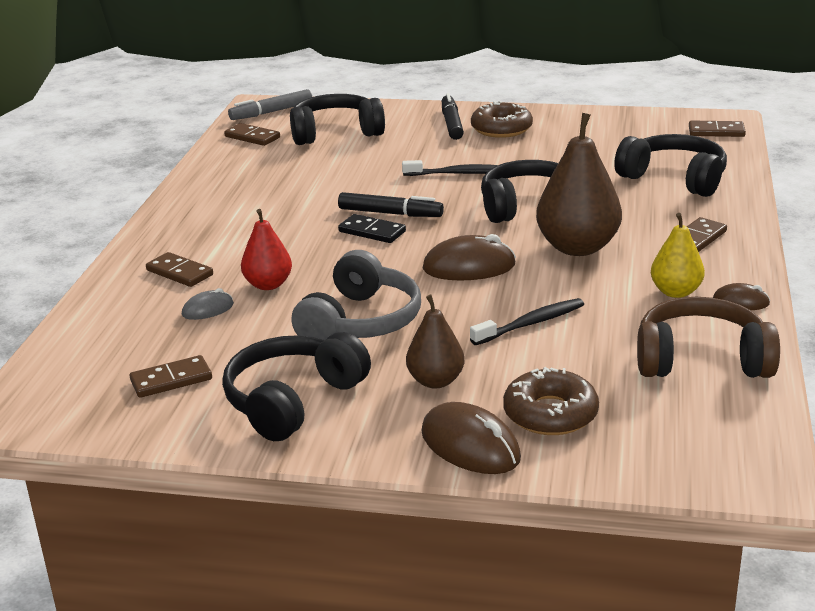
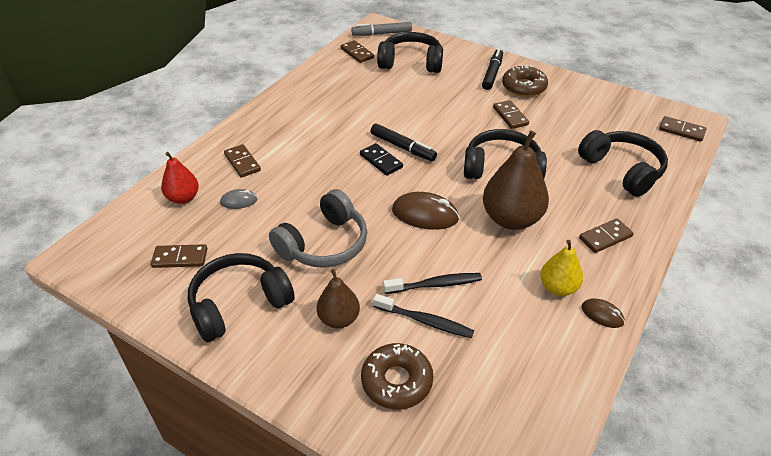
camera: 20 degrees right, 15 degrees up
red pear [241,209,292,290] -> red pear moved to [161,152,199,204]
black toothbrush [402,160,497,176] -> black toothbrush moved to [373,294,474,338]
brown mouse [421,402,521,474] -> none
brown headphones [637,297,780,378] -> none
none -> brown domino [493,100,529,129]

